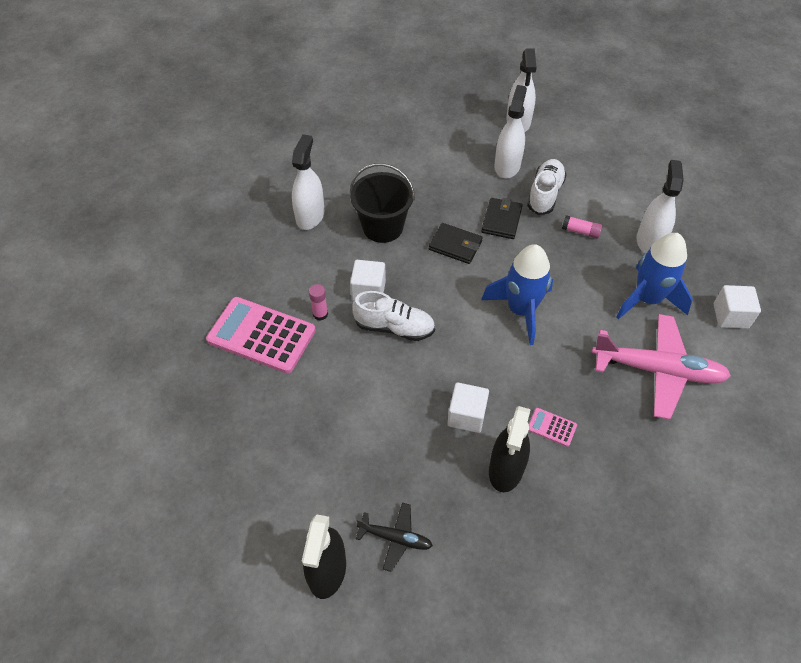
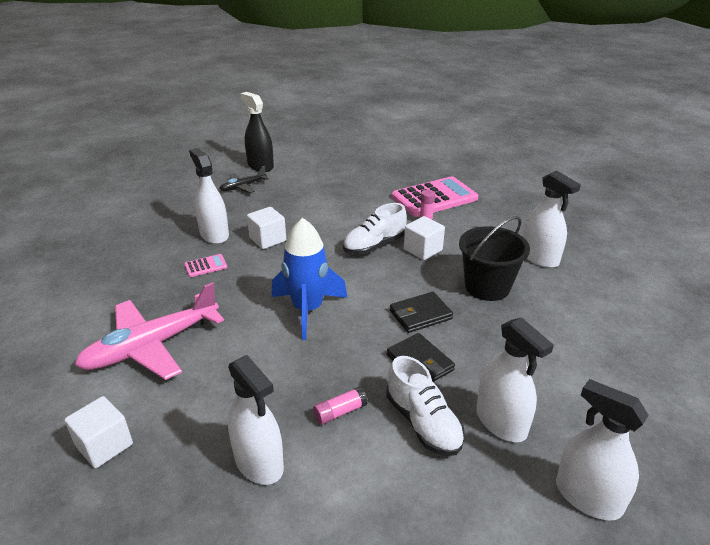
camera: 130 degrees right, 20 degrees down
black spray bottle [489,406,531,492] -> white spray bottle [189,148,229,244]
blue rocket [616,233,693,320] -> none

